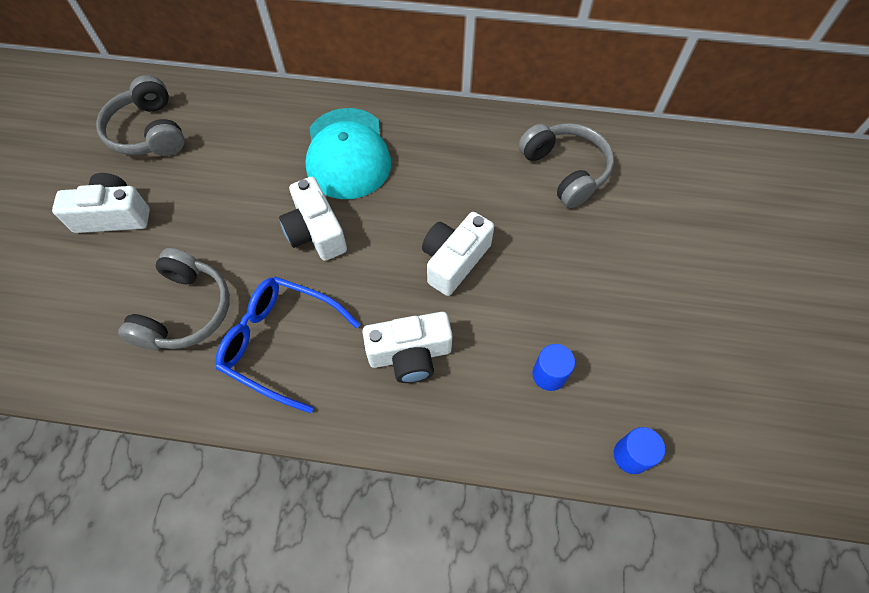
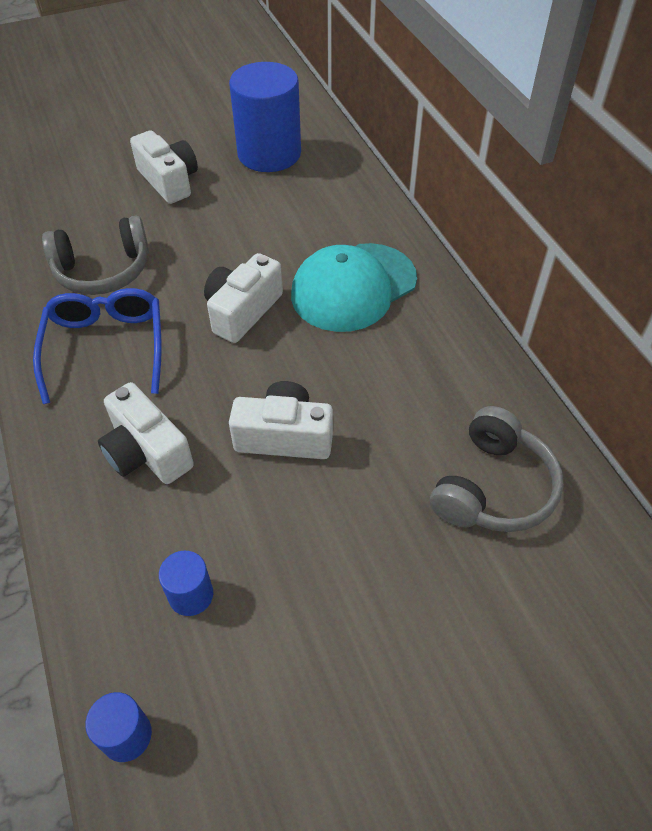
camera: 60 degrees right, 10 degrees down
grey headphones [96,75,185,156] -> blue cylinder [229,62,301,172]

